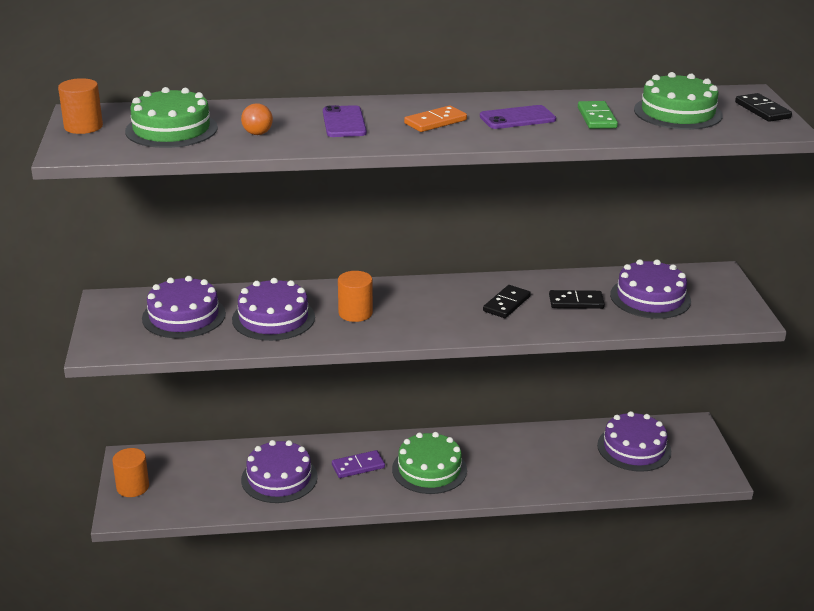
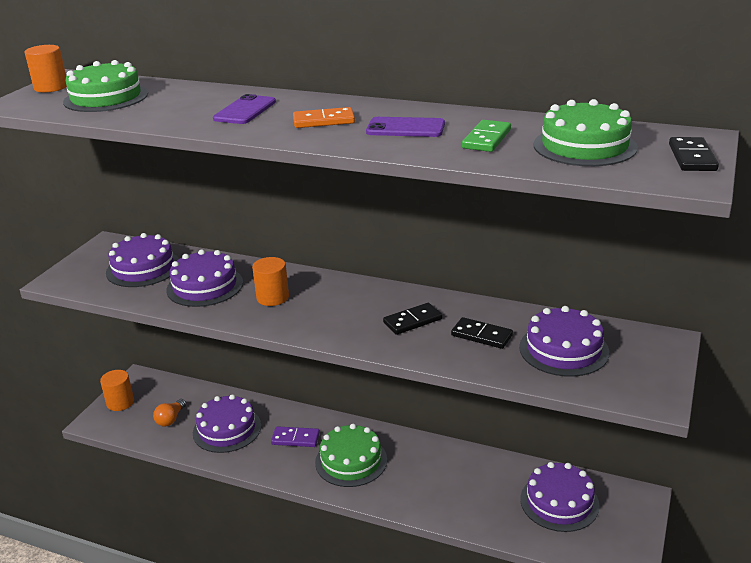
camera: 30 degrees right, 0 degrees up
orange light bulb [241,103,273,135] -> orange light bulb moved to [153,399,186,427]

